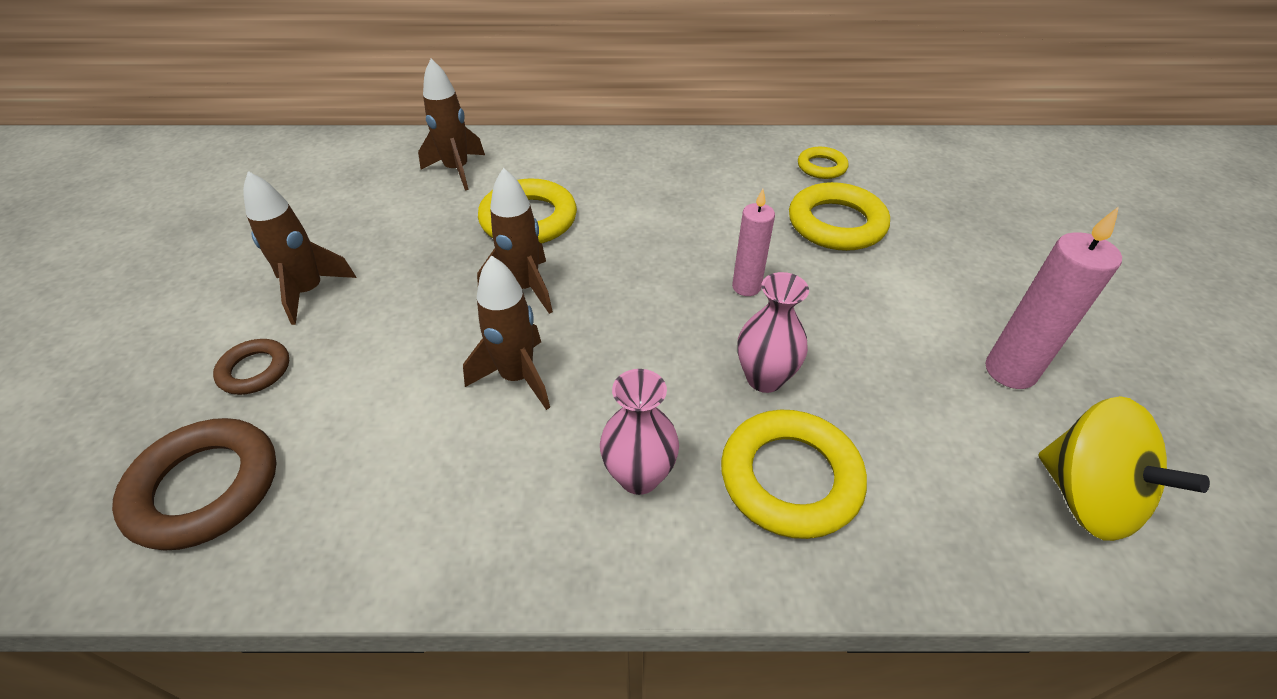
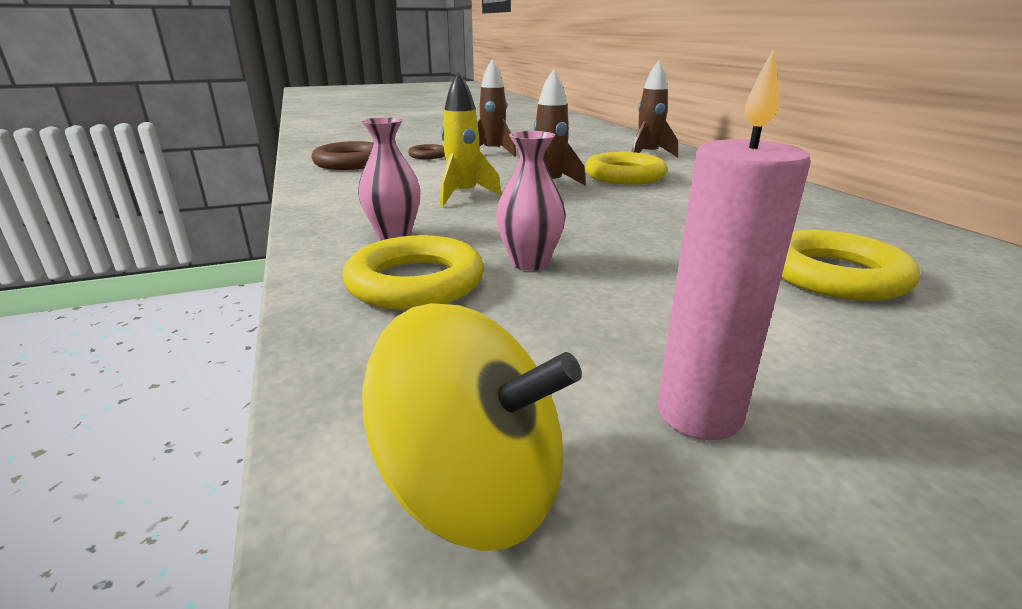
camera: 70 degrees right, 20 degrees down
brown rocket [463,255,550,410] -> yellow rocket [440,72,502,206]
pink candle [732,189,775,296] -> none
yellow ring [798,147,849,179] -> none
yellow spinning top [1039,396,1210,541] -> yellow spinning top turned 105 degrees counterclockwise [362,303,582,551]

